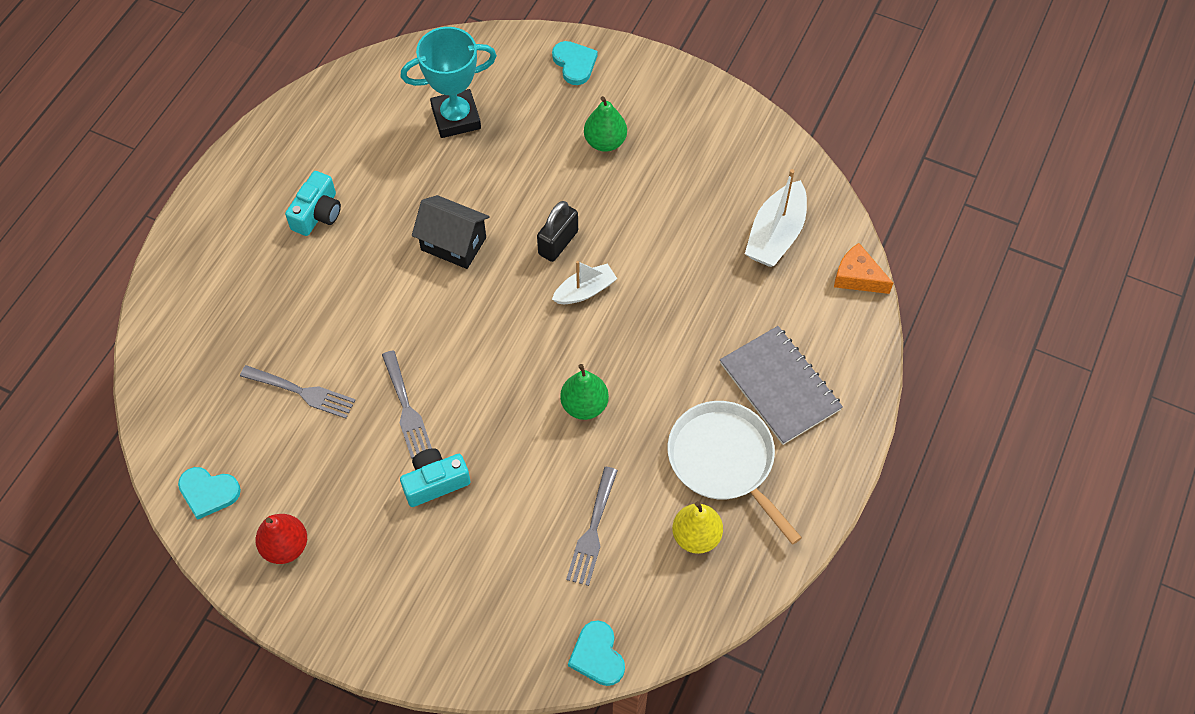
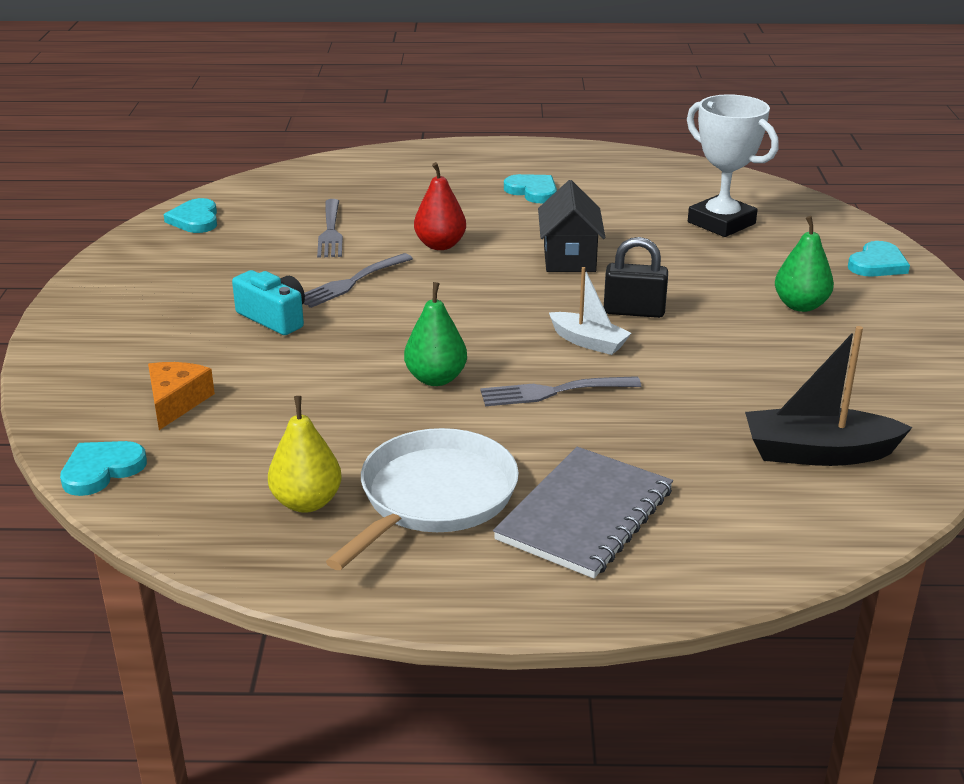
camera: 65 degrees right, 30 degrees down
red pear [255,514,307,564] -> red pear moved to [414,162,466,250]
turquoise camera [285,171,341,236] -> turquoise heart [504,174,557,203]
turquoise trophy [400,27,497,138] -> white trophy [687,94,779,237]
grey fork [566,467,618,586] -> grey fork moved to [480,376,641,406]
white boat [745,169,807,267] -> black boat [745,326,913,466]
orange cheese [834,243,893,294] -> orange cheese moved to [148,362,215,430]

